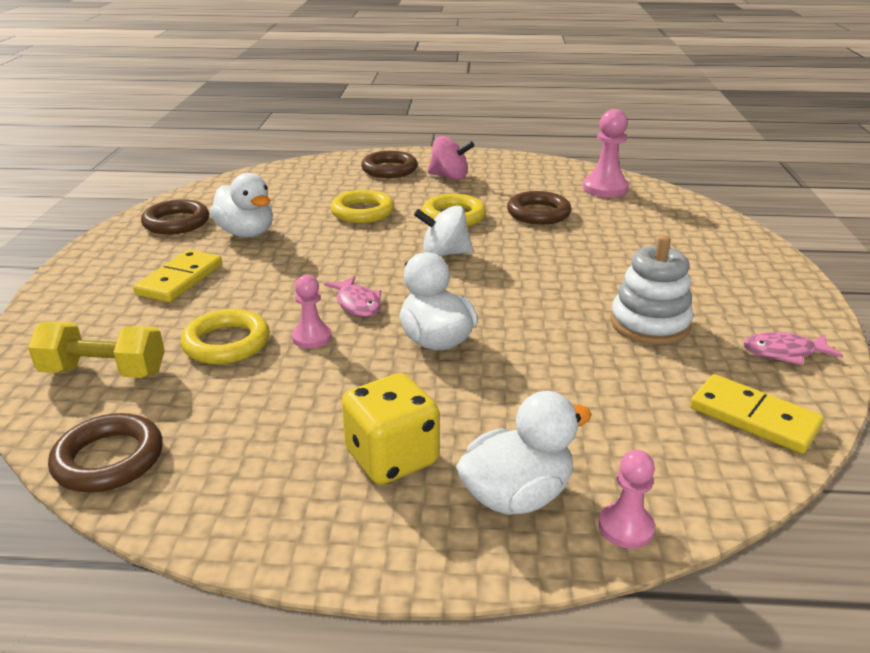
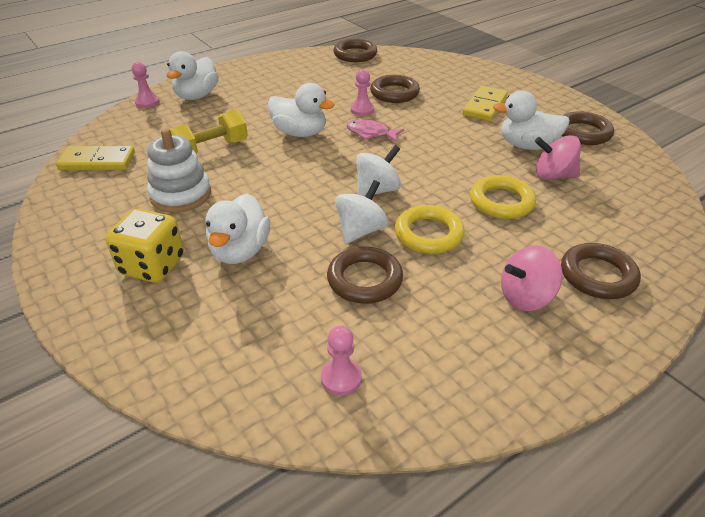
camera: 140 degrees right, 10 degrees up
yellow dumbbell [28,322,165,378] -> yellow dumbbell moved to [170,109,248,154]
yellow domino [133,250,222,302] -> yellow domino turned 45 degrees clockwise [462,86,508,121]
yellow ring [180,309,270,364] -> brown ring [370,75,420,103]
yellow dice [342,373,440,485] -> yellow dice moved to [106,209,184,283]
pink pawn [583,109,629,198] -> pink pawn [321,326,362,396], size x0.61
pink fish [743,332,843,365] -> none
none -> white duck [206,193,270,264]
none -> white spinning top [335,180,388,244]
none -> pink spinning top [535,135,581,180]

